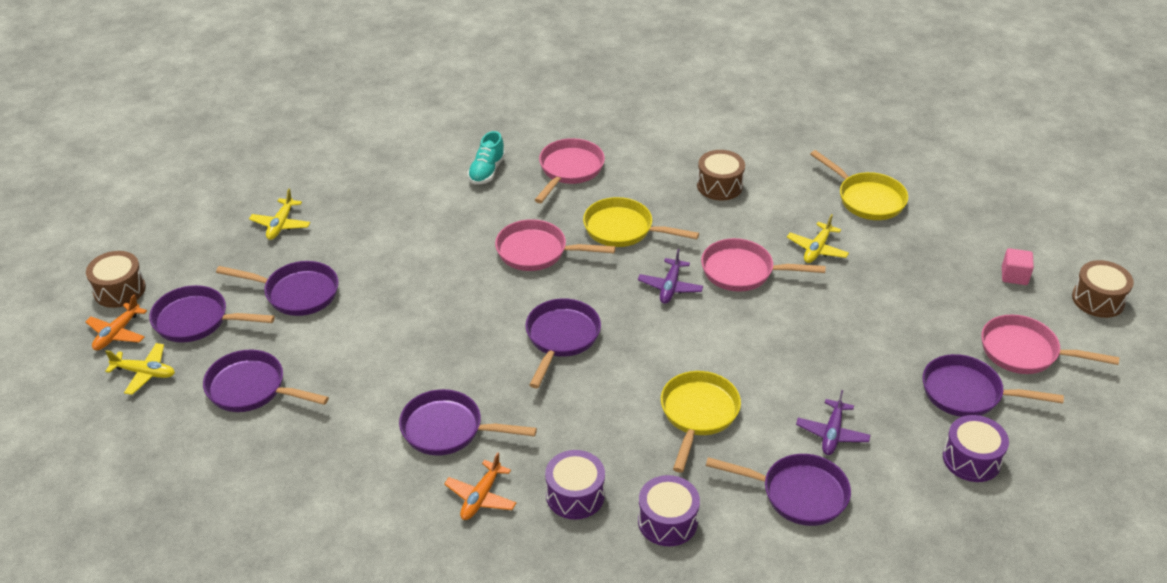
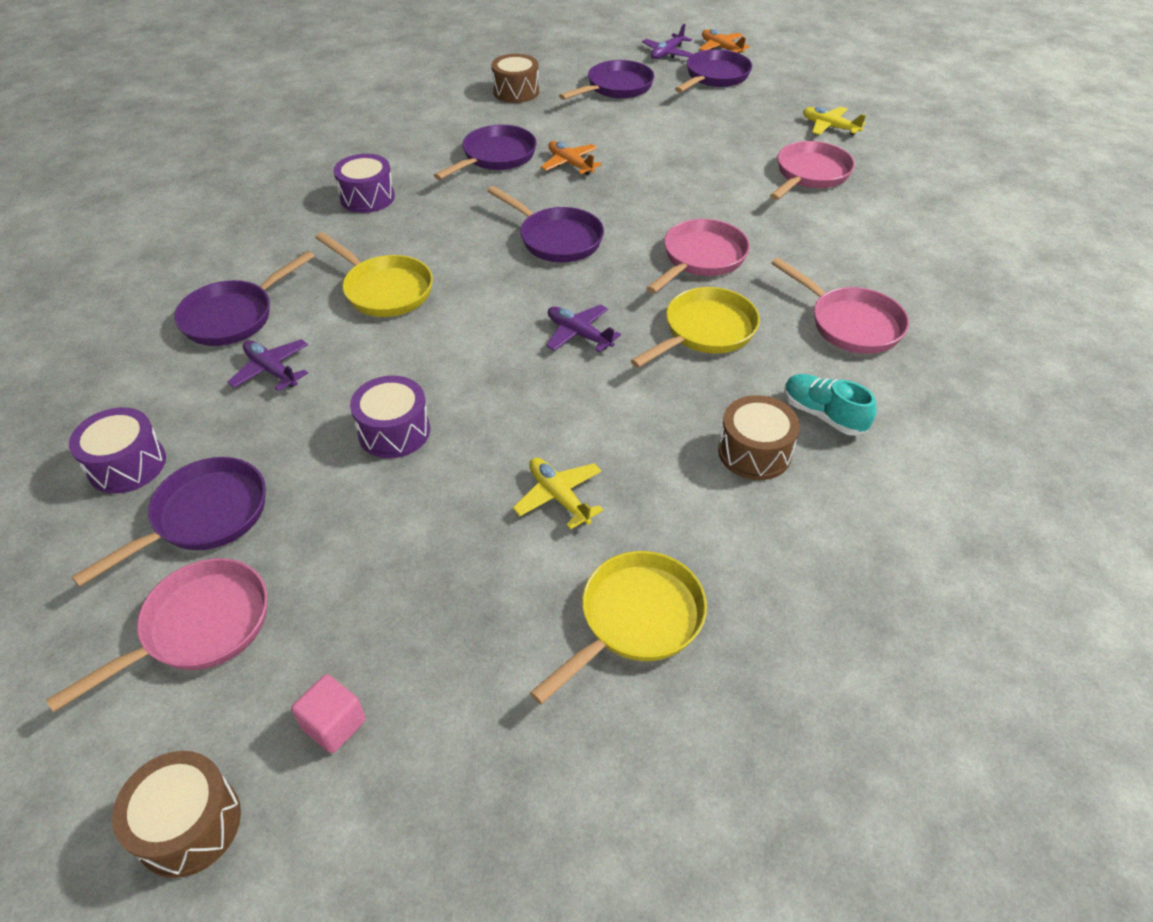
camera: 115 degrees right, 5 degrees up
brown drum [86,251,146,308] -> brown drum moved to [491,54,539,103]
yellow plane [105,343,175,395] -> purple plane [642,24,693,59]
purple pan [216,261,339,316] -> none
orange plane [444,452,516,520] -> orange plane moved to [541,141,602,175]
turquoise shoe [467,131,505,185] -> turquoise shoe moved to [784,374,877,436]
purple drum [638,475,700,546] -> purple drum moved to [350,376,430,458]
pink pan [701,238,826,292] -> pink pan moved to [770,141,855,200]
yellow pan [810,150,908,220] -> yellow pan turned 150 degrees clockwise [530,551,707,704]

